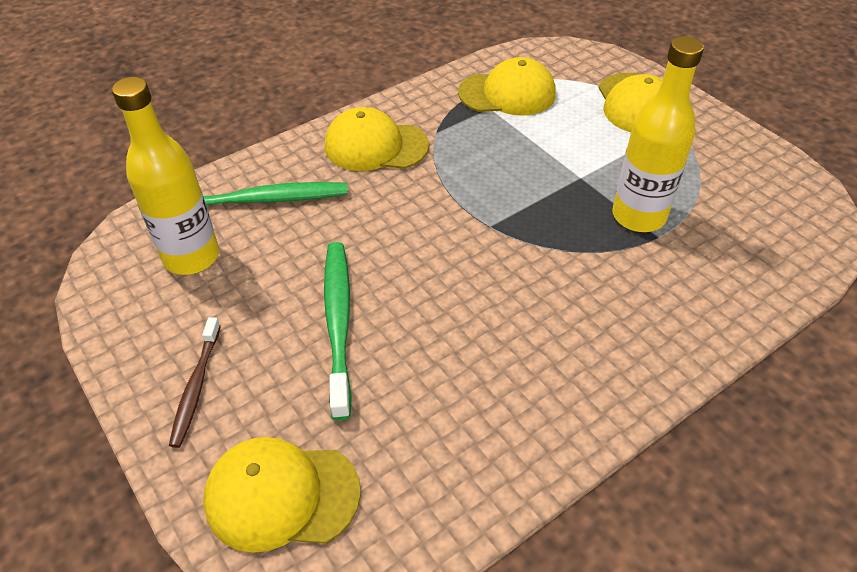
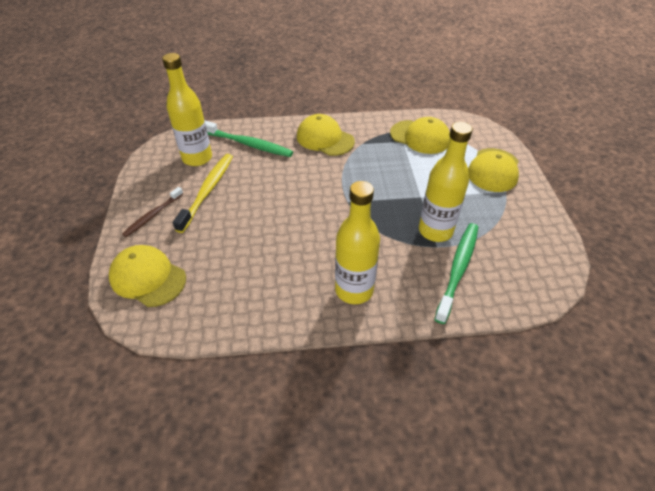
camera: 30 degrees right, 0 degrees up
green toothbrush [324,242,352,420] -> green toothbrush moved to [434,223,478,324]
none -> yellow toothbrush [173,154,233,233]
none -> yellow bottle [335,181,380,304]

